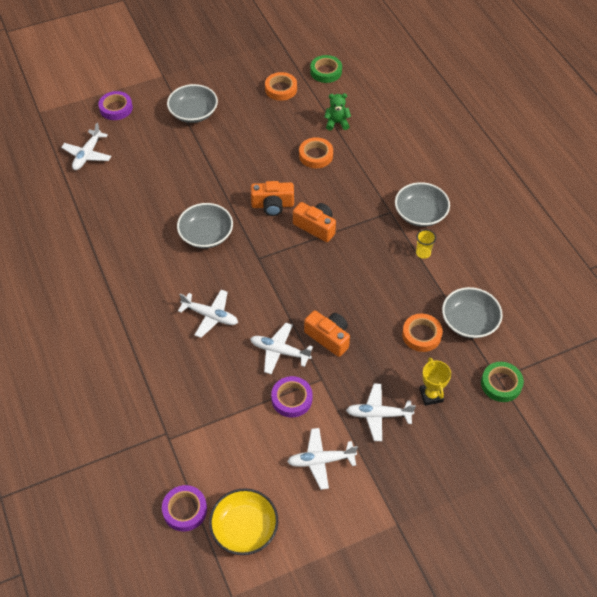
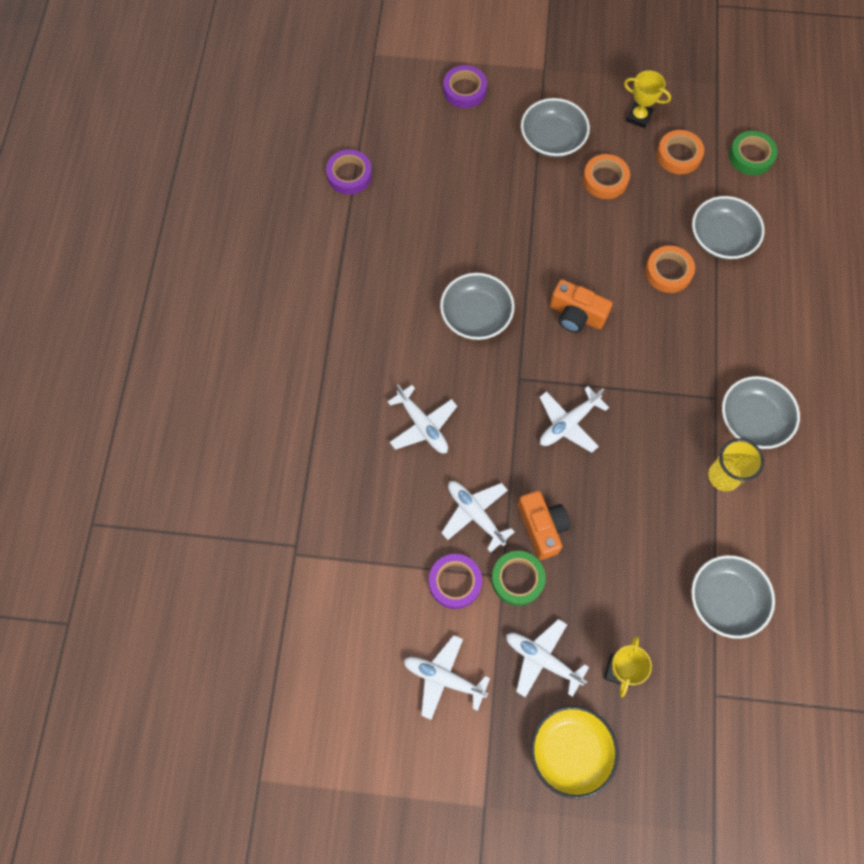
camera: 30 degrees right, 15 degrees up
white plane [61,123,111,170] -> white plane moved to [539,386,609,453]
purple tape [162,485,207,532] -> purple tape moved to [326,149,372,194]
yellow bowl [209,488,278,555] -> yellow bowl moved to [531,706,619,799]
orange camera [293,202,336,242] -> none
green teddy bear [324,93,351,131] -> grey bowl [692,196,765,259]
orange tape [402,314,443,352] -> orange tape moved to [583,154,630,199]
yellow cup [416,229,436,259] -> yellow cup [708,438,764,491], size x1.57
green tape [481,362,524,402] -> green tape moved to [492,551,546,606]
none -> yellow trophy [624,71,671,128]

